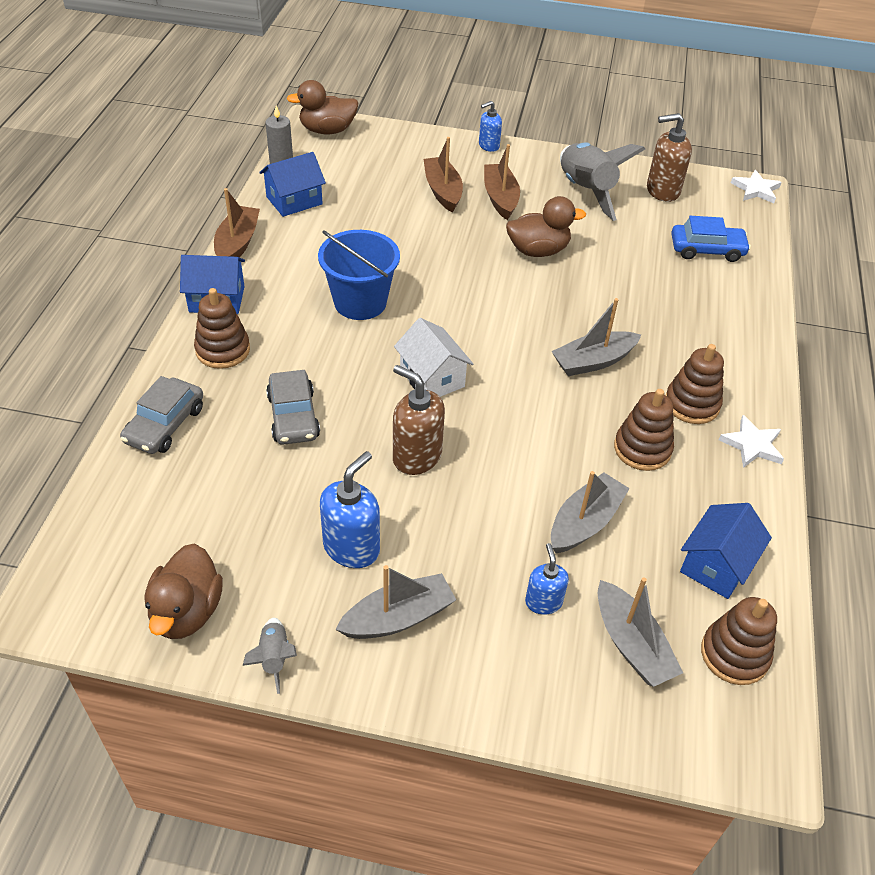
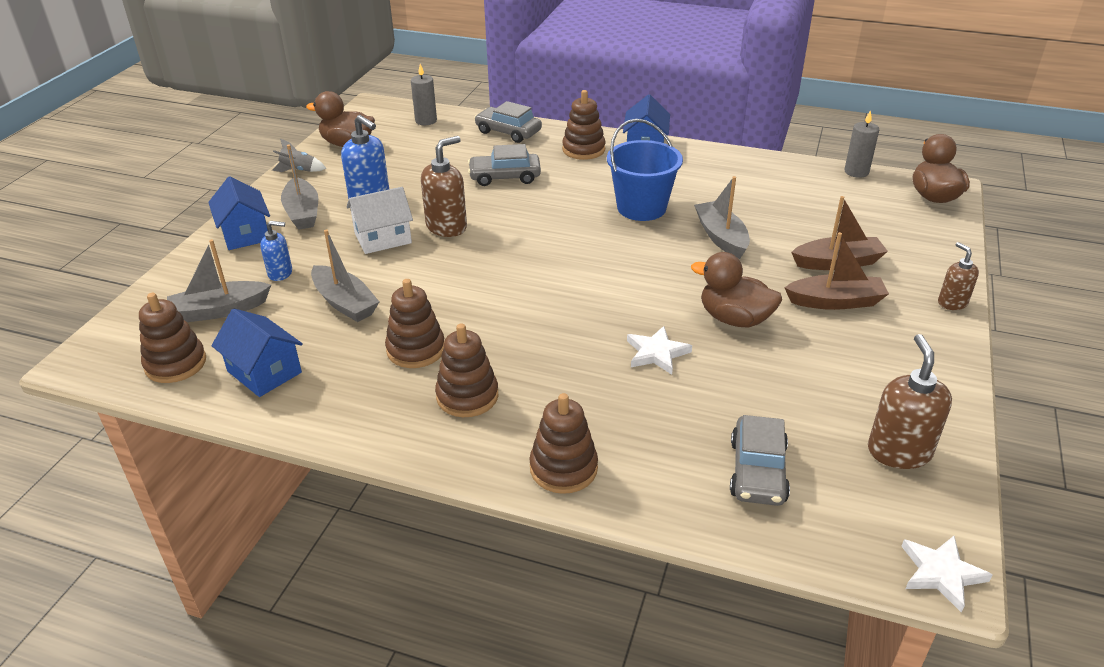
camera: 100 degrees right, 10 degrees down
brown boat [214,188,260,257] -> none
blue house [259,152,326,217] -> blue house moved to [208,176,270,250]
white house [394,318,473,397] -> white house moved to [347,187,413,254]
blue soap dispenser [479,101,502,152] -> brown soap dispenser [938,242,979,310]
brown duck [506,196,586,257] -> brown duck turned 120 degrees clockwise [691,252,782,327]
grey boat [551,298,641,376] -> grey boat moved to [694,176,750,259]
grey rocket [560,142,645,221] -> none
blue car [671,216,751,262] -> grey car [730,415,790,506]
white star [719,415,784,468] -> white star moved to [627,326,692,375]
none -> grey candle [411,64,437,125]
none -> brown stacking toy [529,393,598,494]

